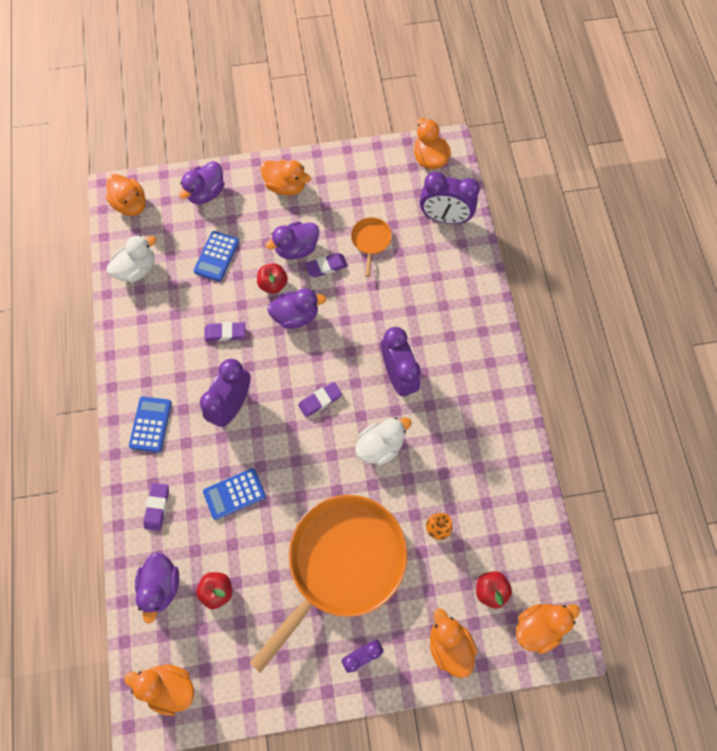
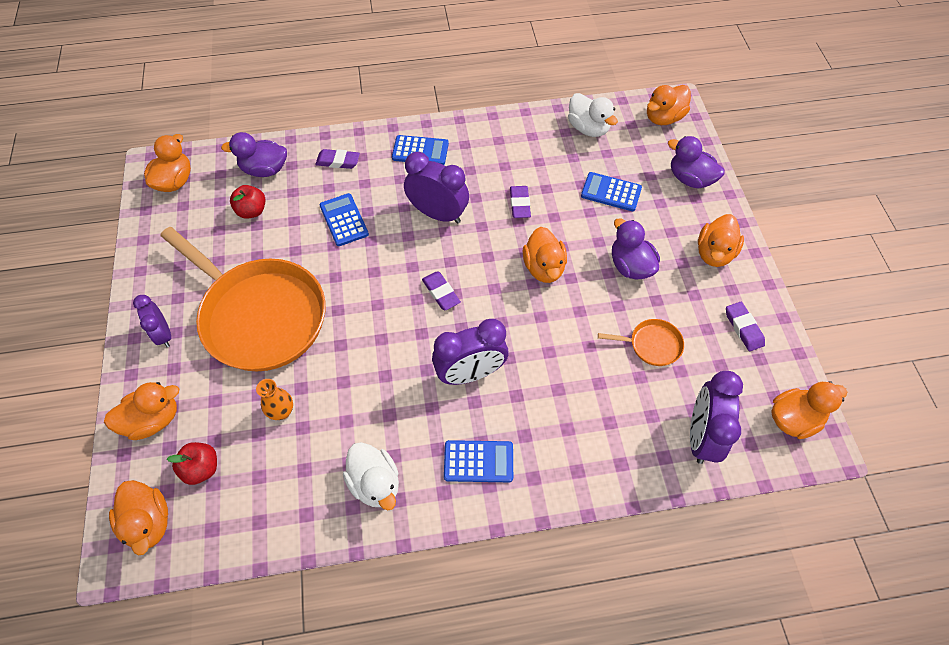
camera: 90 degrees right, 10 degrees down
red apple [257,263,288,294] -> none
purple duck [267,288,326,329] -> orange duck [523,227,567,283]
purple eraser [305,253,348,277] -> purple eraser moved to [726,302,765,351]
white duck [355,417,412,466] -> white duck moved to [343,442,399,510]
none -> blue calculator [444,440,513,482]

